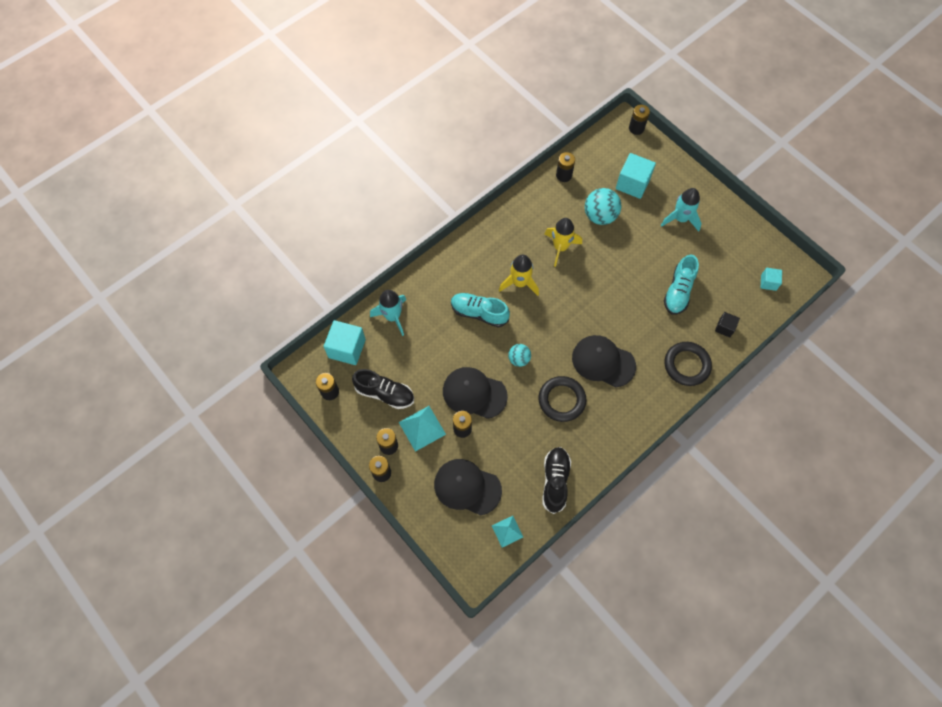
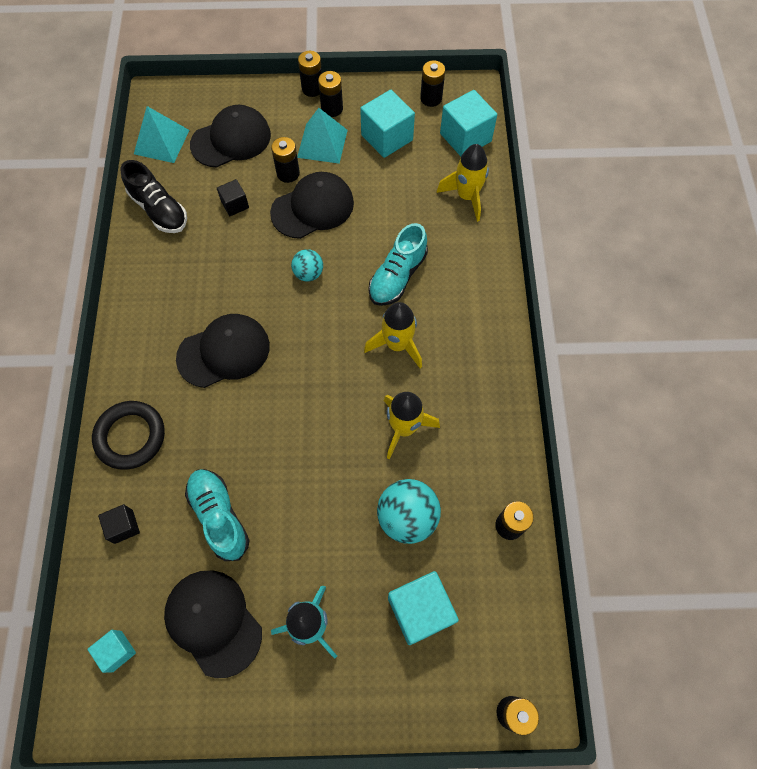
camera: 130 degrees right, 0 degrees up
black shoe [352,369,414,409] -> turquoise cube [360,90,415,158]
turquoise rocket [370,290,406,336] -> yellow rocket [436,144,489,222]
turquoise shoe [451,293,510,327] -> turquoise shoe turned 150 degrees clockwise [369,223,428,306]
turquoise pyramid [492,516,523,548] -> turquoise pyramid [134,106,189,163], size x1.53
black ring [538,376,587,422] -> none
none -> black cap [164,570,262,678]
none -> black cube [217,179,249,216]

